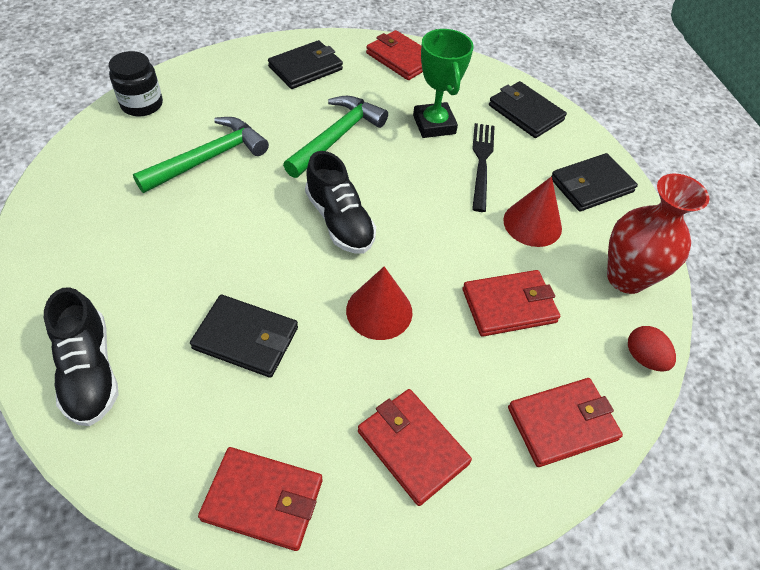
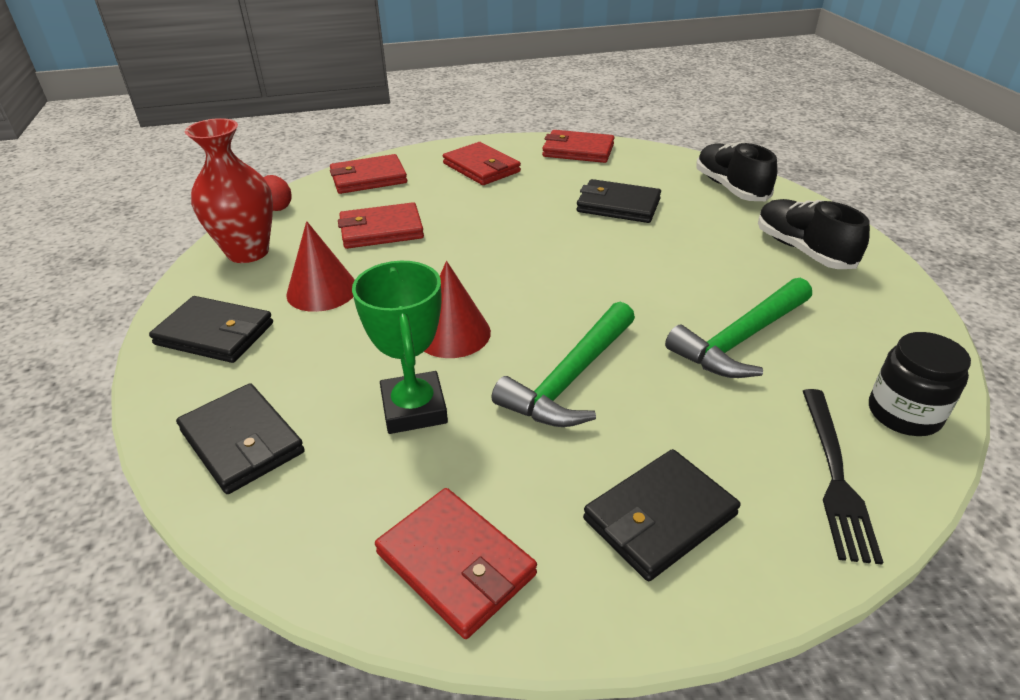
camera: 175 degrees left, 15 degrees down
black shoe [305,151,376,254] -> black shoe moved to [758,199,870,269]
red cone [346,266,412,340] -> red cone moved to [424,261,491,358]
black fork [472,123,495,212] -> black fork moved to [803,389,883,565]
black wallet [552,153,638,211] -> black wallet turned 45 degrees clockwise [149,296,273,363]

